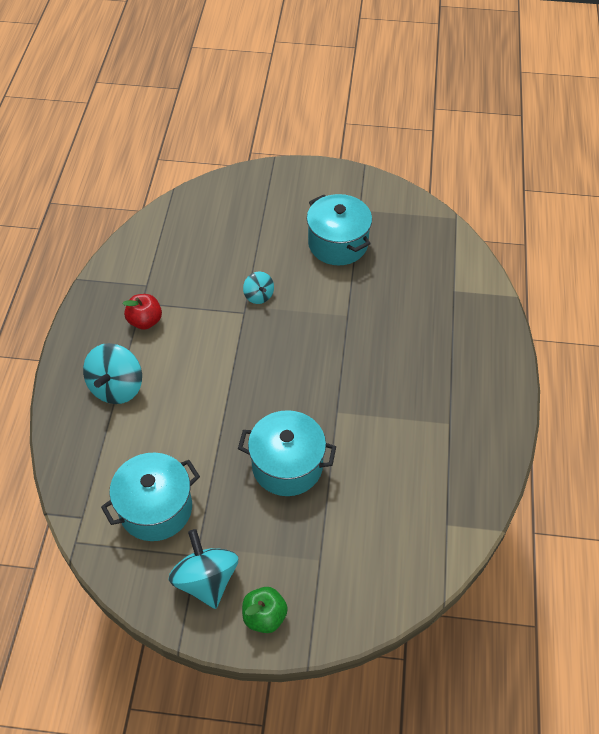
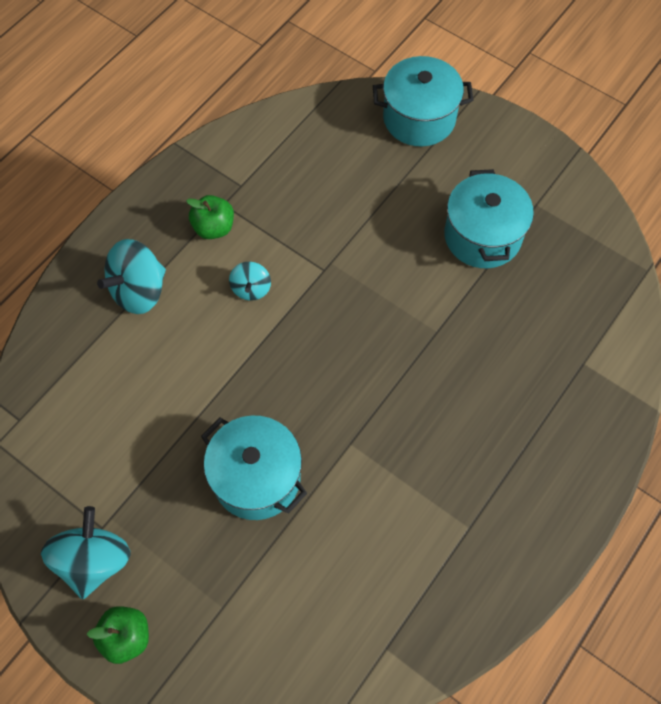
camera: 30 degrees right, 10 degrees up
turquoise pot [101,453,200,541] -> turquoise pot moved to [373,56,473,147]
red apple [123,294,162,330] -> green apple [186,195,234,239]
turquoise spinning top [243,272,274,304] -> turquoise spinning top moved to [229,262,271,301]

